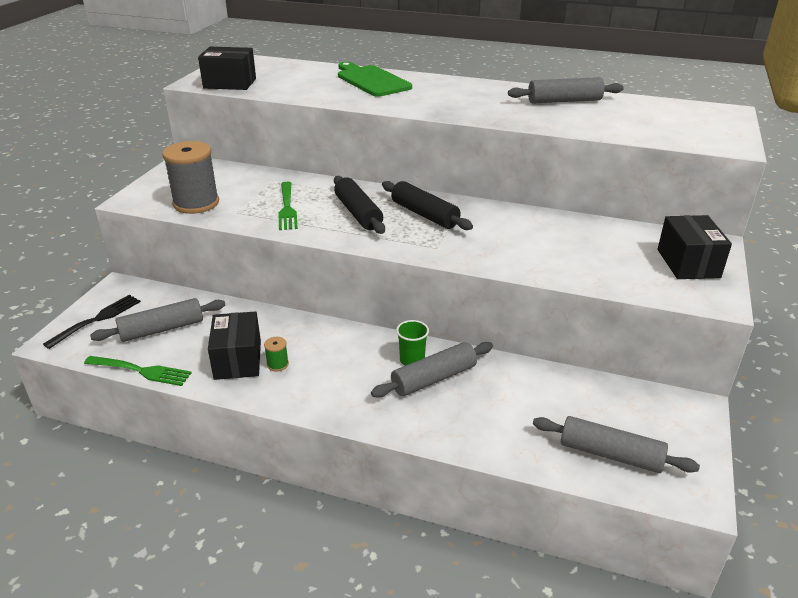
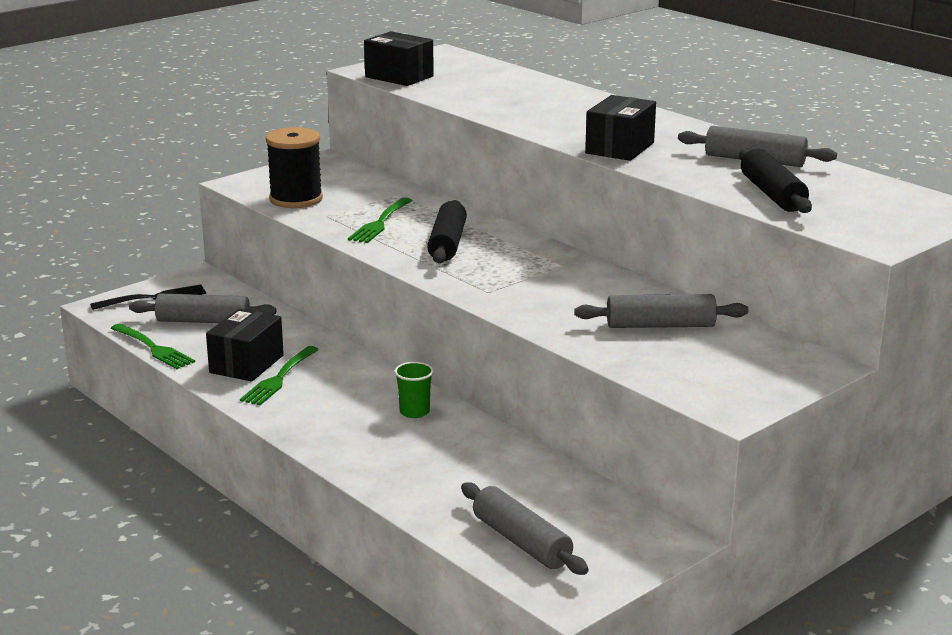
camera: 30 degrees right, 10 degrees down
grey spool [162,141,219,214] -> black spool [266,127,323,208]
green spool [264,337,289,372] -> green fork [240,346,319,405]
green cutting board [338,62,412,97] -> none
grey rolling pin [371,342,493,398] -> grey rolling pin moved to [574,294,748,328]
black rolling pin [382,181,473,230] -> black rolling pin moved to [739,149,812,213]
black box [658,215,732,279] -> black box moved to [585,95,656,161]

